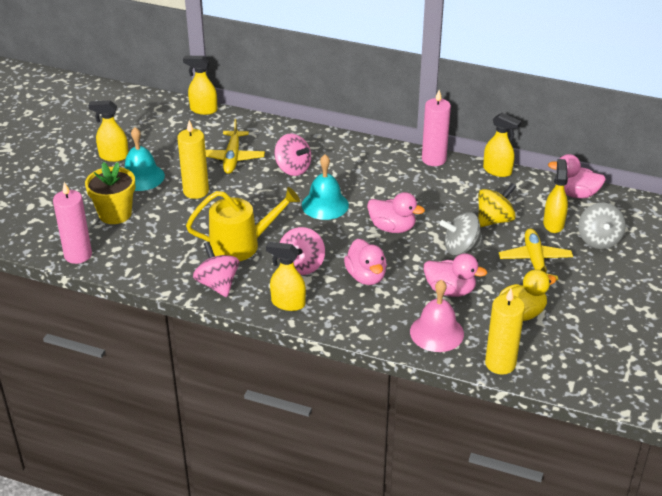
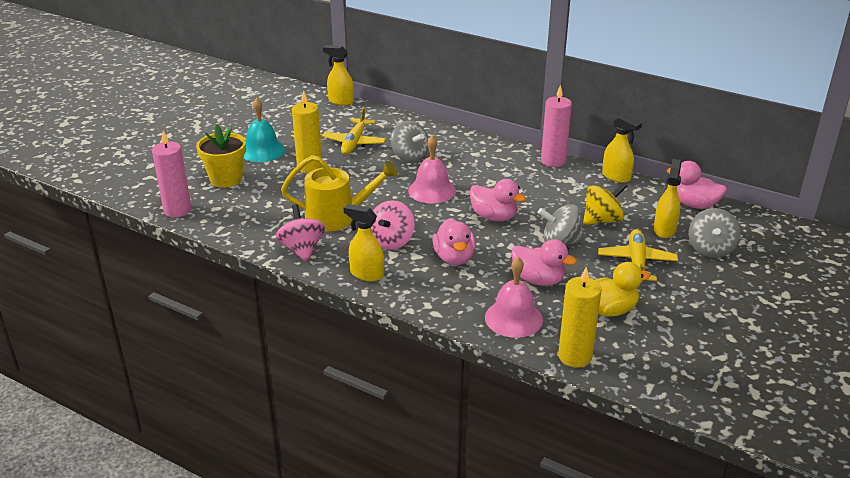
camera: 10 degrees right, 5 degrees down
yellow spray bottle [88,100,128,162] -> none
pink spinning top [274,133,311,176] -> grey spinning top [391,121,429,163]
turquoise bell [302,154,349,220] -> pink bell [408,135,456,204]

